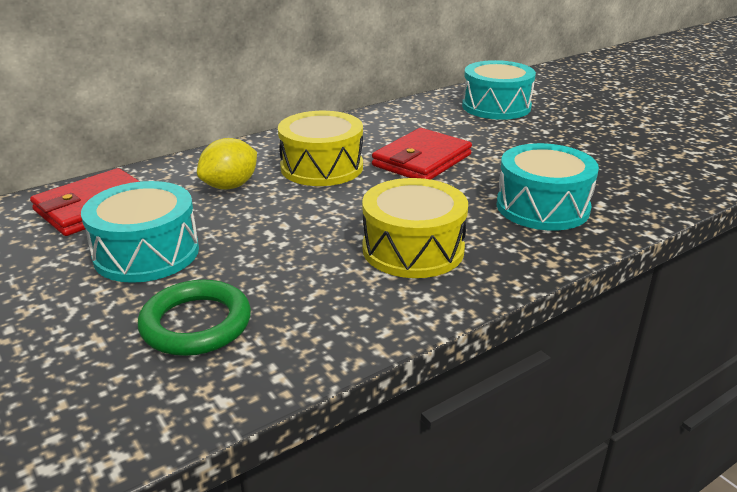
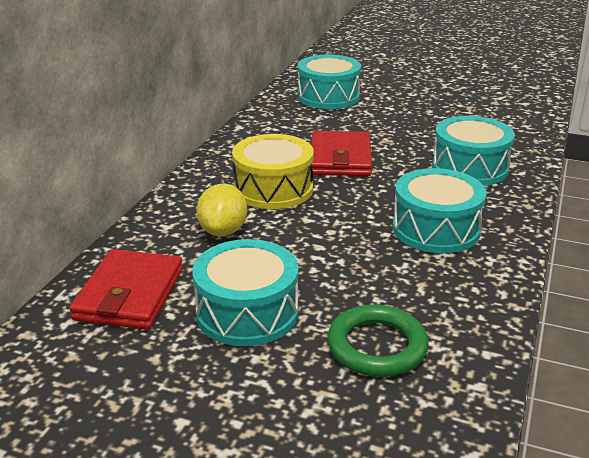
camera: 35 degrees left, 0 degrees up
yellow drum [362,178,468,278] -> turquoise drum [393,168,486,254]

